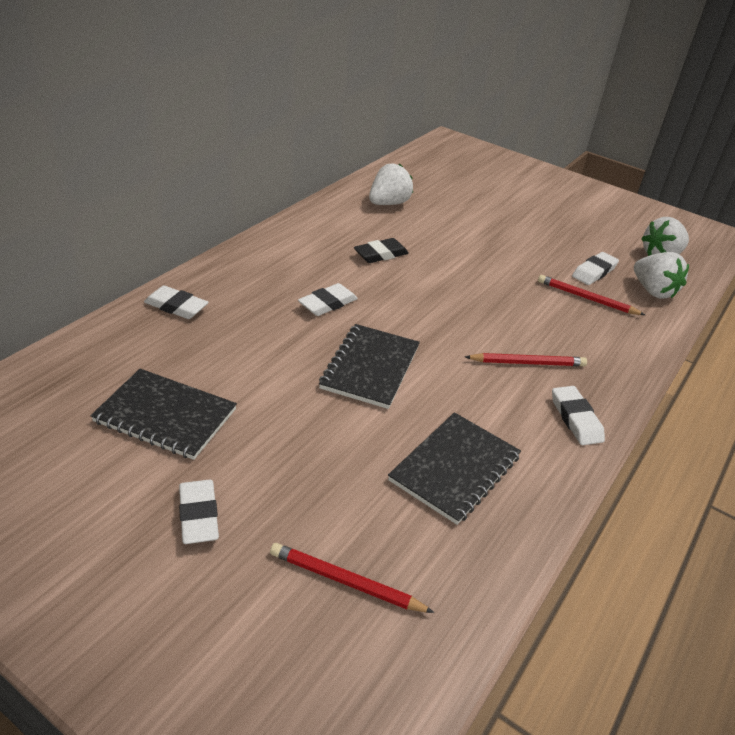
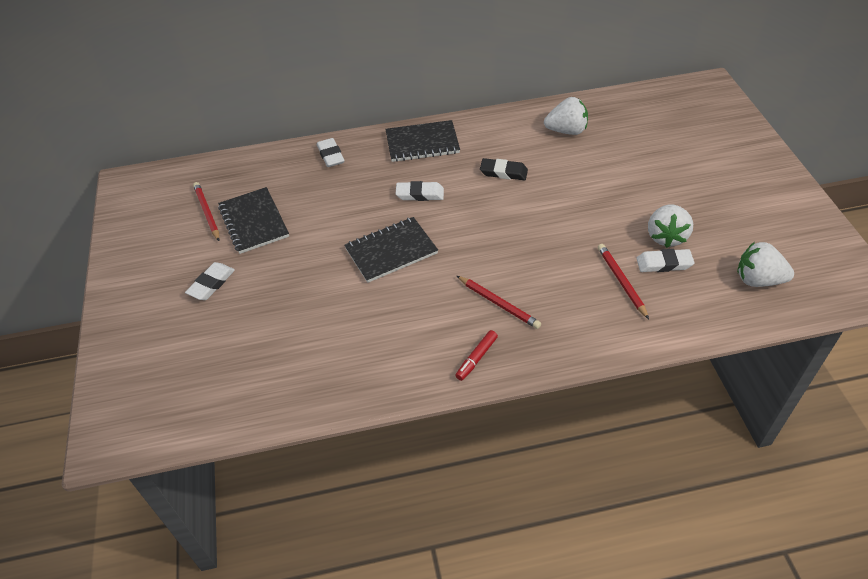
camera: 50 degrees right, 10 degrees up
red pencil [270,543,434,613] -> red pencil moved to [193,182,220,241]
black notebook [388,412,521,525] -> black notebook moved to [386,120,460,162]
white eraser [552,386,605,445] -> red marker [455,330,498,381]
white strawberry [634,252,689,299] -> white strawberry moved to [648,204,693,248]

